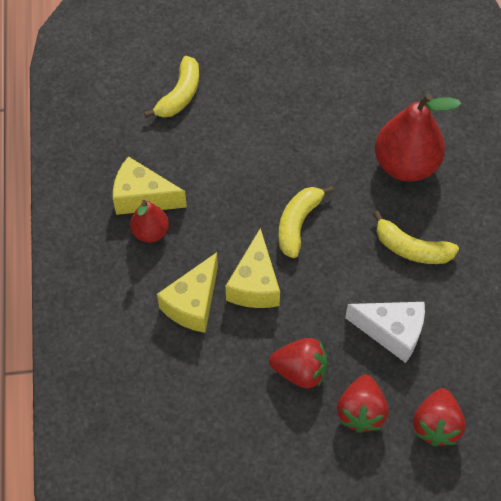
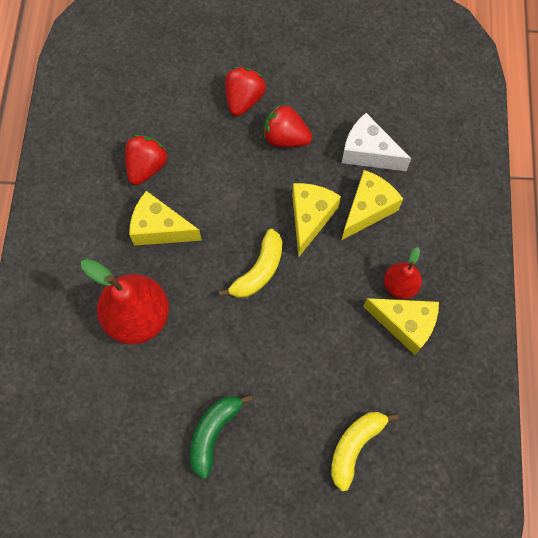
camera: 170 degrees left, 10 degrees up
white cheese [345,302,425,363] -> white cheese moved to [342,113,411,171]
yellow banana [373,211,459,264] -> yellow cheese [129,191,202,246]
red strawberry [413,388,466,446] -> red strawberry moved to [125,135,168,185]
none -> green banana [190,394,253,479]

